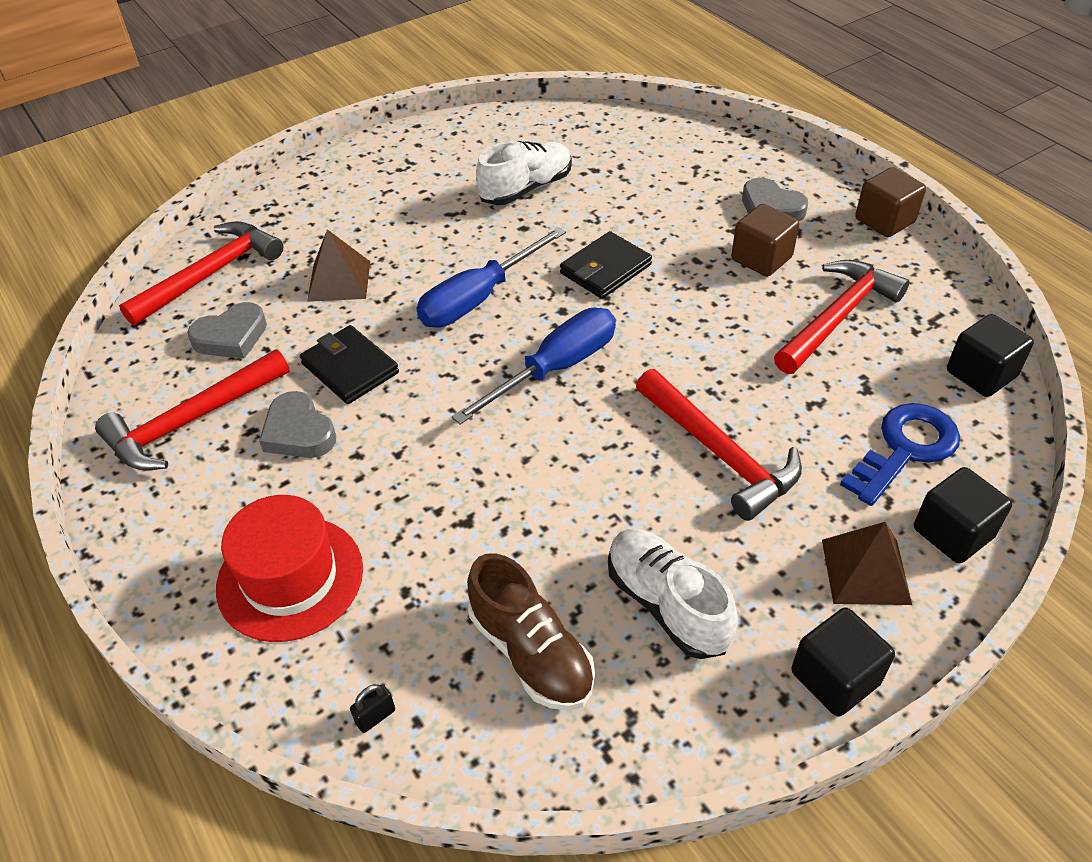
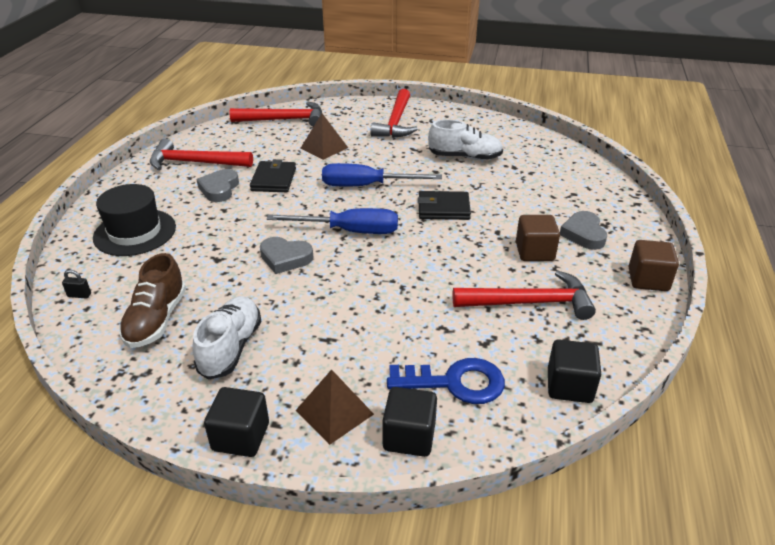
camera: 45 degrees right, 10 degrees down
grey heart [187,302,267,359] -> grey heart moved to [260,237,313,274]
red hat [216,495,363,642] -> black hat [93,184,176,256]
red hammer [636,369,802,521] -> red hammer moved to [370,89,418,138]

